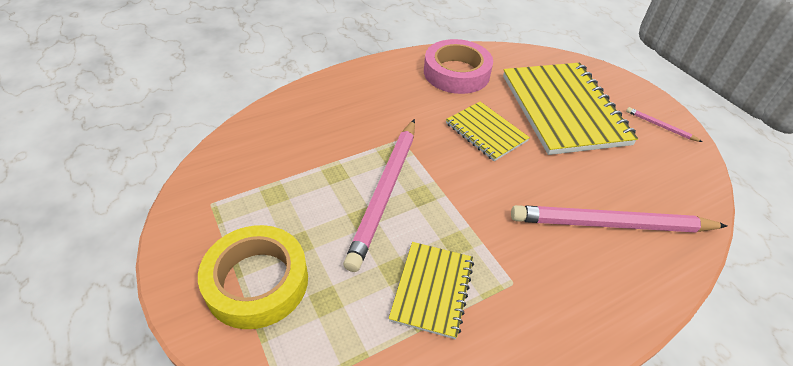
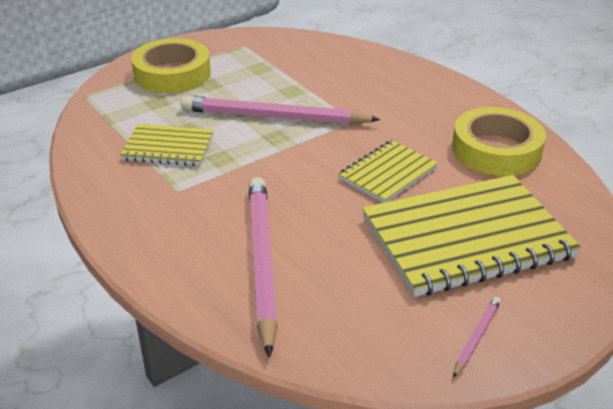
camera: 85 degrees right, 10 degrees down
pink tape [424,39,493,94] -> yellow tape [452,107,546,176]

